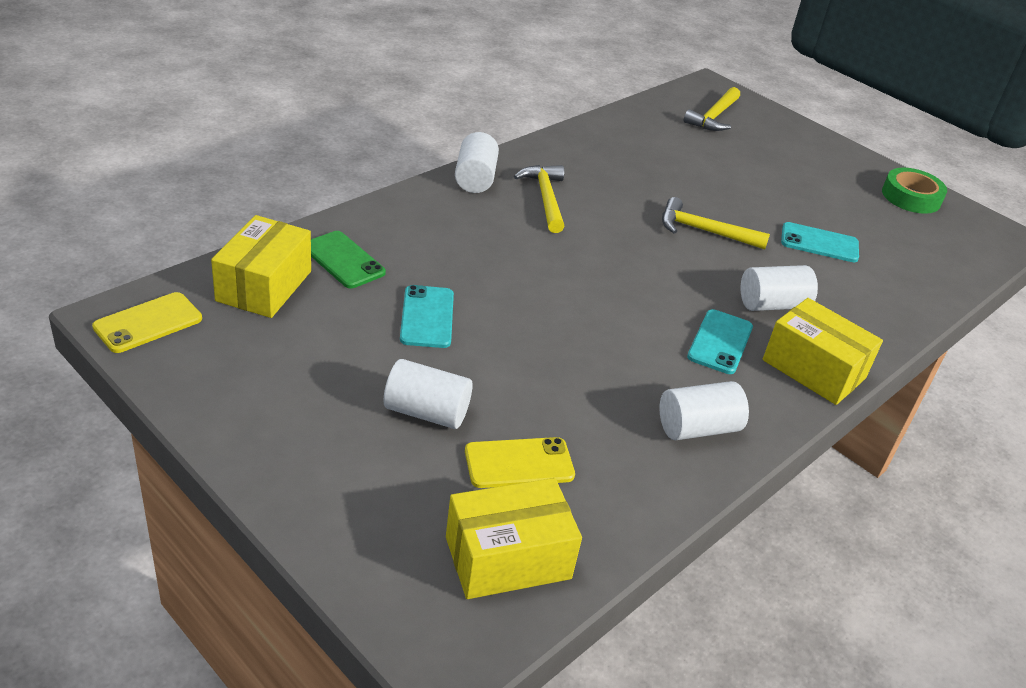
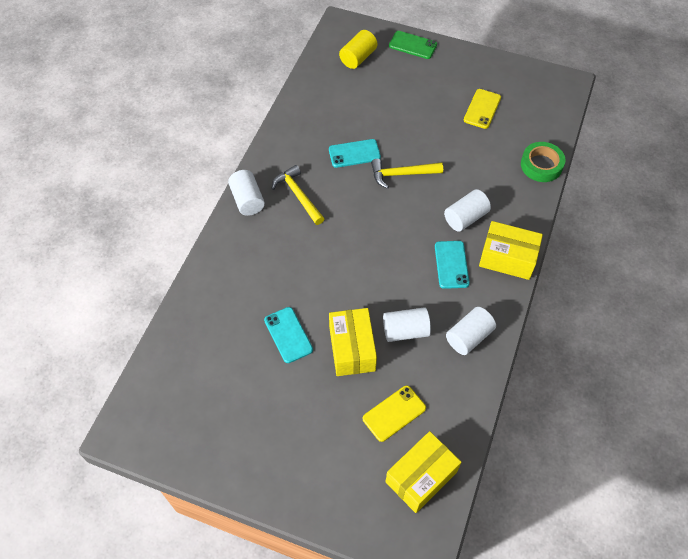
camera: 20 degrees left, 20 degrees up
yellow phone [92,292,202,353] -> yellow phone moved to [464,89,501,129]
yellow box [211,215,311,318] -> yellow box moved to [329,308,377,376]
green phone [311,231,386,288] -> green phone moved to [389,31,437,59]
white cylinder [384,359,472,429] -> white cylinder moved to [383,307,431,342]
yellow hammer [684,87,740,131] -> yellow cylinder [339,30,378,69]
turquoise phone [781,222,859,262] -> turquoise phone moved to [329,139,381,168]
green tape [882,168,947,214] -> green tape moved to [521,142,566,182]

